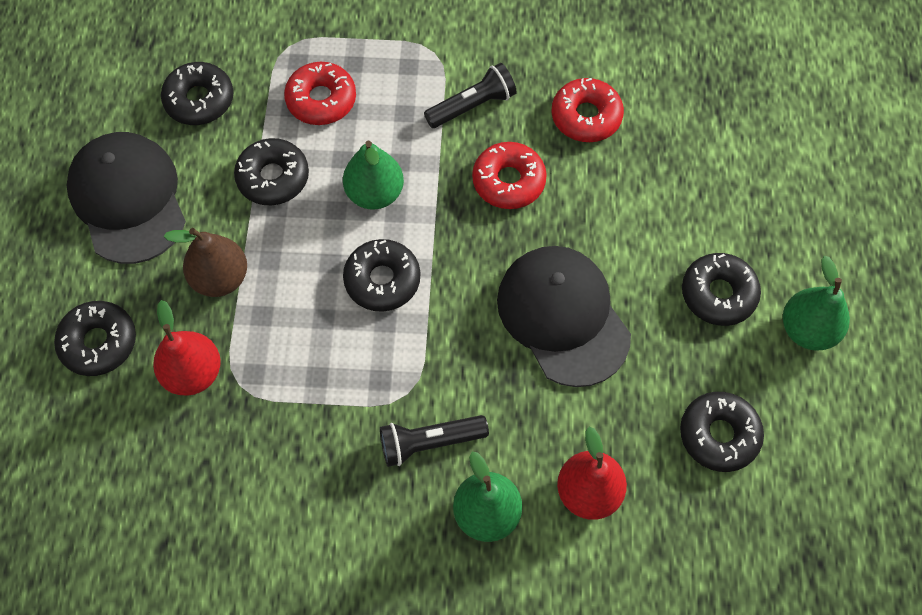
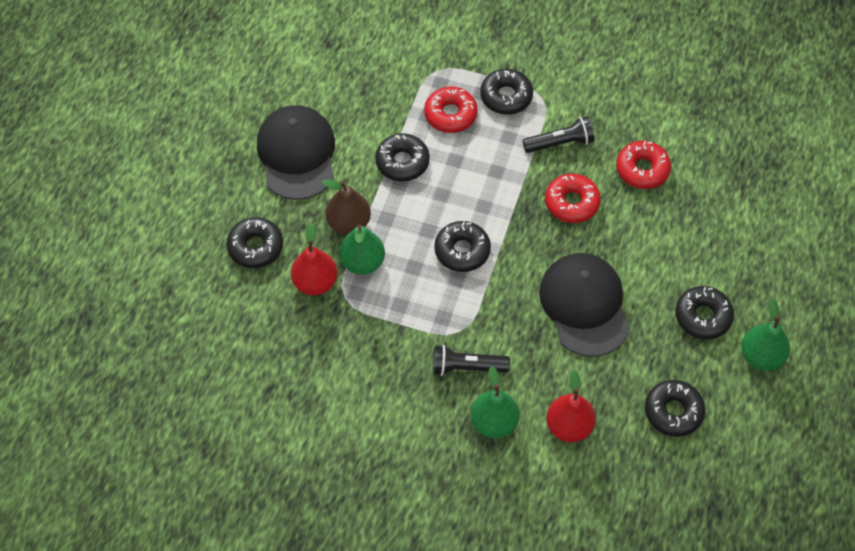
camera: 15 degrees right, 5 degrees down
black donut [161,62,233,125] -> black donut moved to [480,69,533,115]
green pear [343,141,404,210] -> green pear moved to [339,224,385,275]

